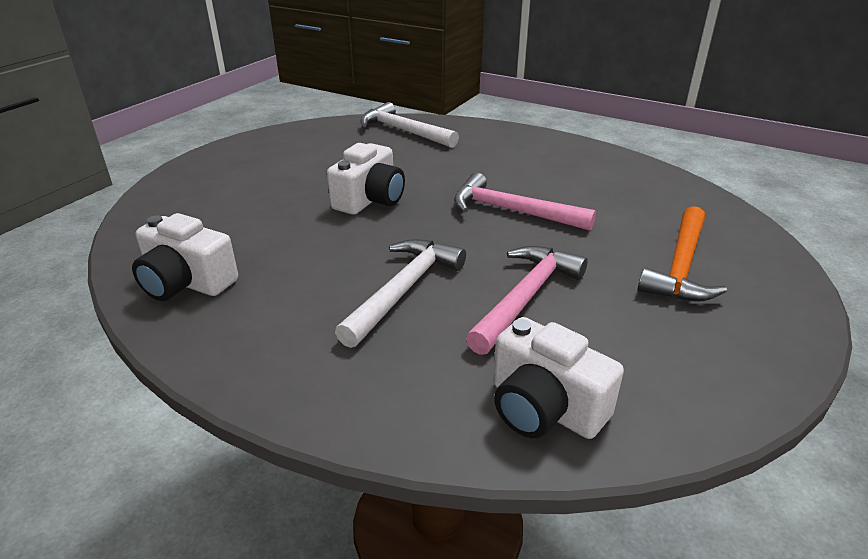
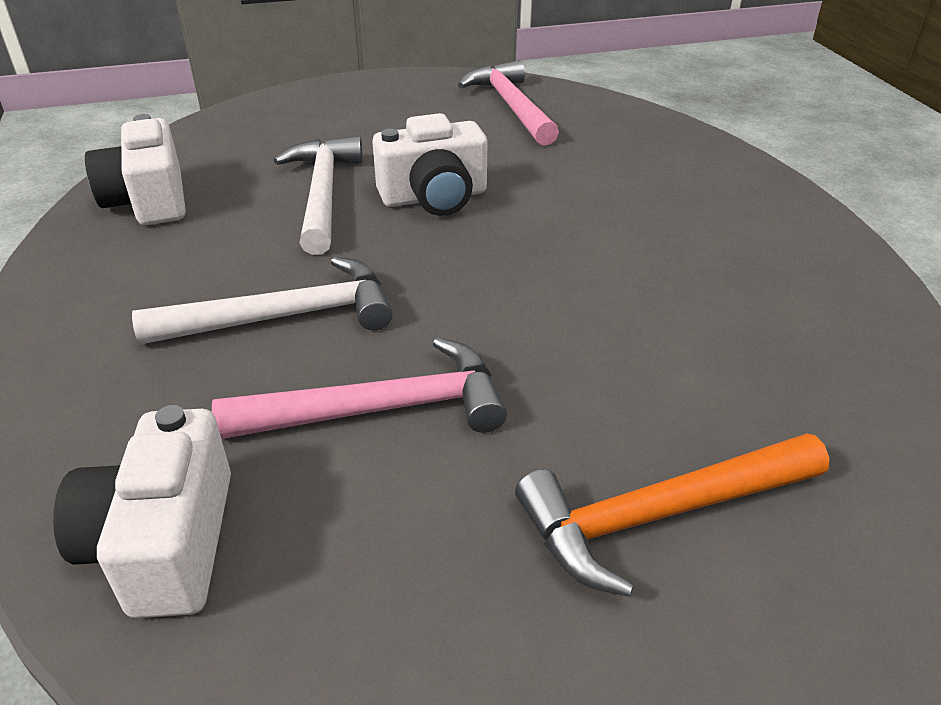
camera: 45 degrees right, 5 degrees up
white hammer [361,102,459,148] -> white hammer moved to [274,136,363,255]
pink hammer [454,173,596,231] -> pink hammer moved to [458,60,559,146]

